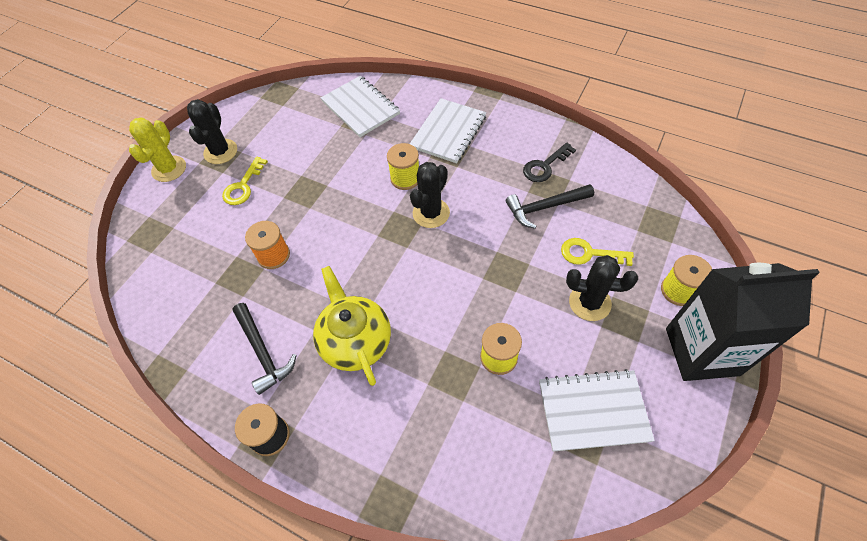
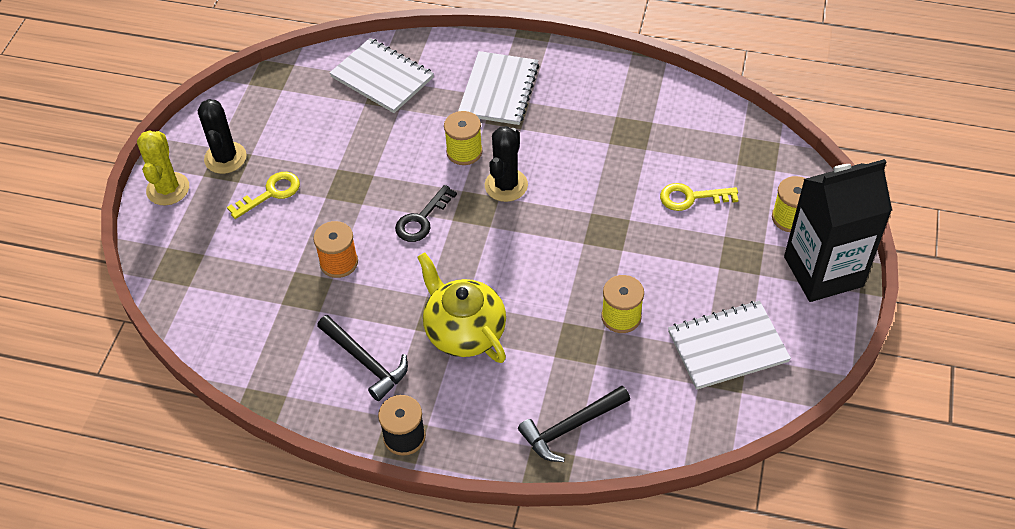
camera: 15 degrees left, 5 degrees down
yellow key [222,157,268,205] -> yellow key turned 135 degrees counterclockwise [227,172,300,219]
black hammer [506,184,594,229] -> black hammer moved to [518,386,630,462]
black key [523,143,576,182] -> black key moved to [395,185,457,242]
black cactus [566,255,638,321] -> none

